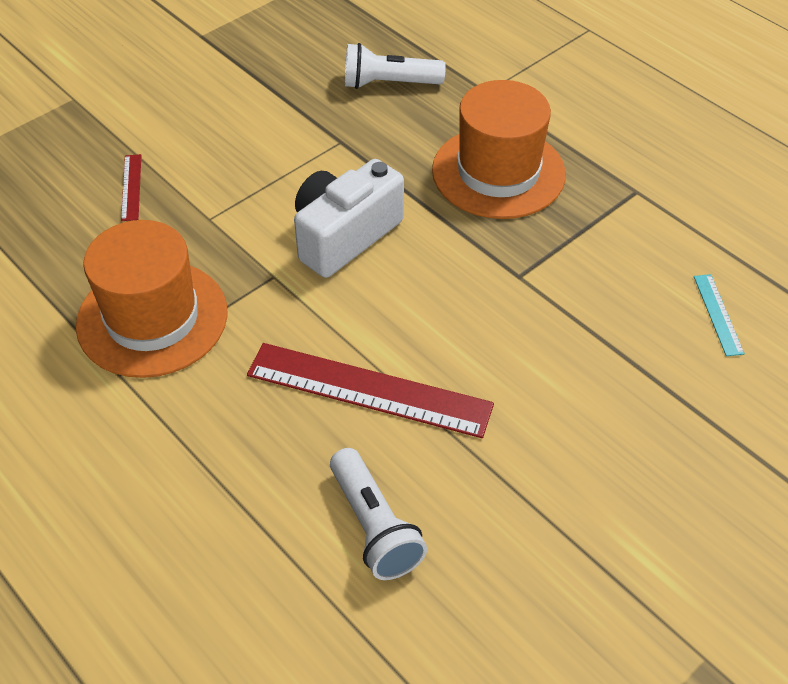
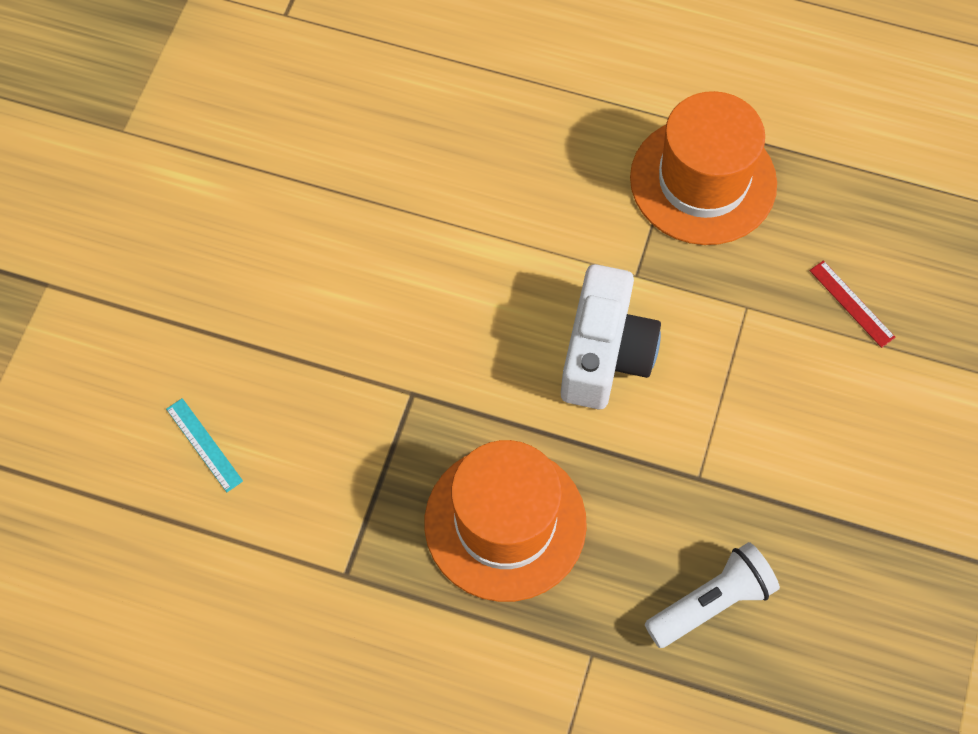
camera: 150 degrees right, 15 degrees up
red ruler [247,343,494,438] -> none
white flashlight [330,448,427,580] -> none

